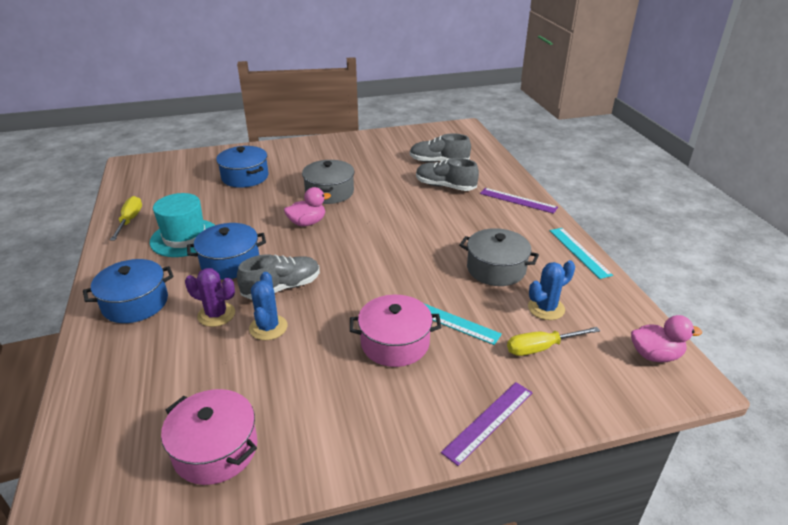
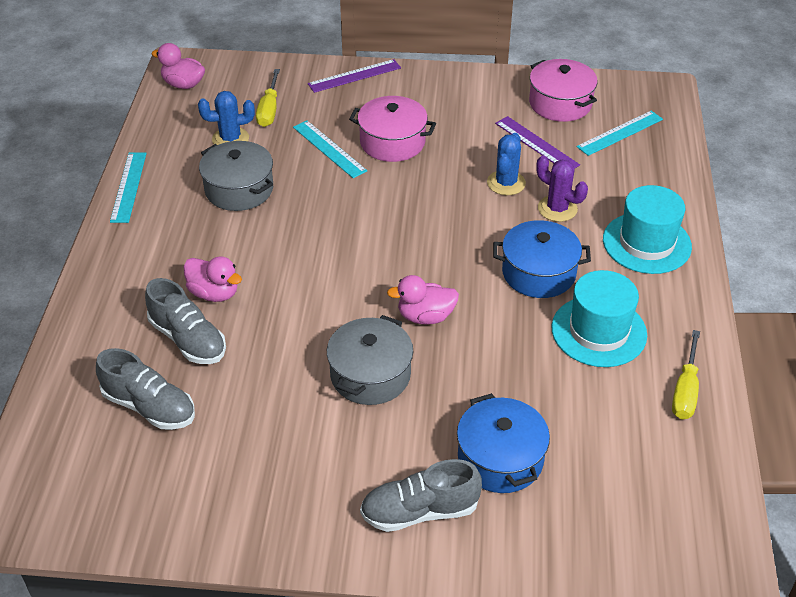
camera: 160 degrees left, 10 degrees up
blue pot [83,259,174,323] -> turquoise hat [603,185,692,274]
grey shoe [237,254,320,299] -> grey shoe moved to [360,459,482,532]
purple ruler [480,188,558,214] -> purple ruler moved to [495,116,580,169]
yellow screwdriver [507,327,600,356] -> yellow screwdriver turned 90 degrees clockwise [256,69,280,127]
none -> pink duck [184,256,242,302]
none -> turquoise ruler [577,111,663,156]

